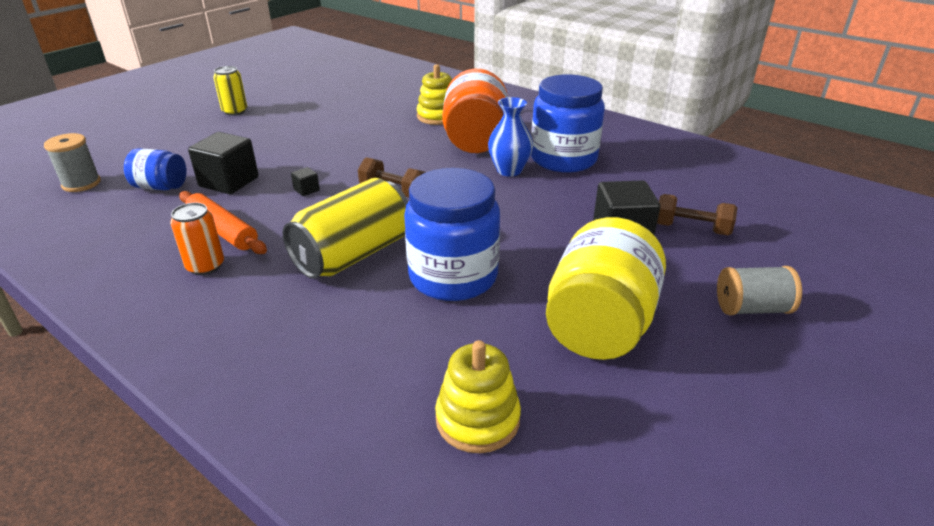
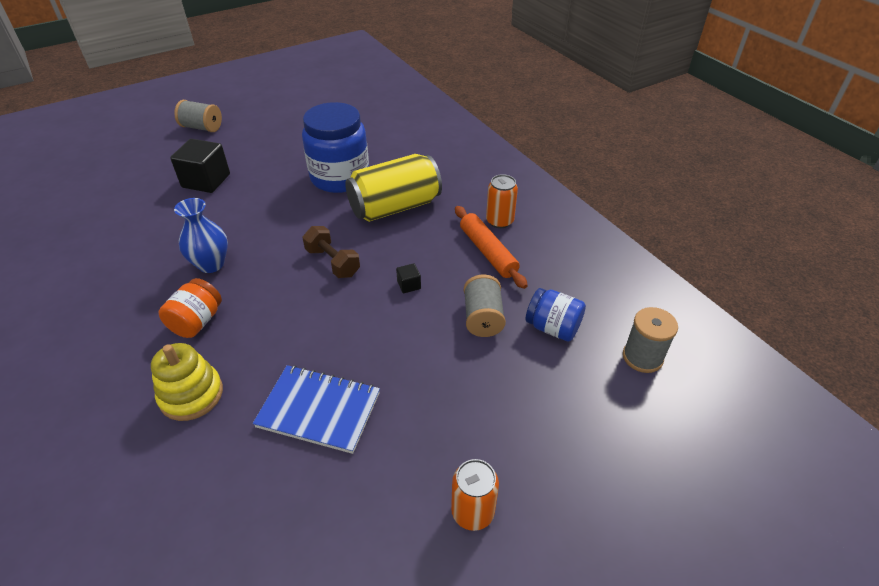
camera: 160 degrees left, 10 degrees up
black cube [188,132,259,194] -> grey spool [464,275,506,337]
yellow can [213,66,247,116] -> orange can [451,459,499,531]
yellow stacking toy [435,340,521,453] -> none
orange jar [442,69,508,153] -> orange jar [159,278,222,338], size x0.54
blue jar [531,74,605,173] -> none
yellow jar [546,217,666,360] -> none
brown dumbbell [657,194,737,235] -> none
none -> blue notebook [253,365,380,454]

